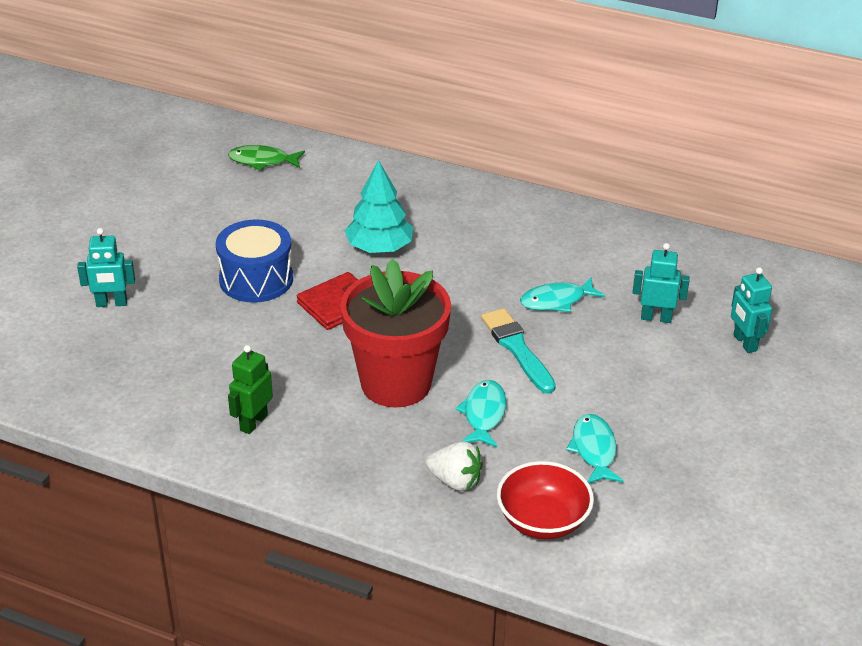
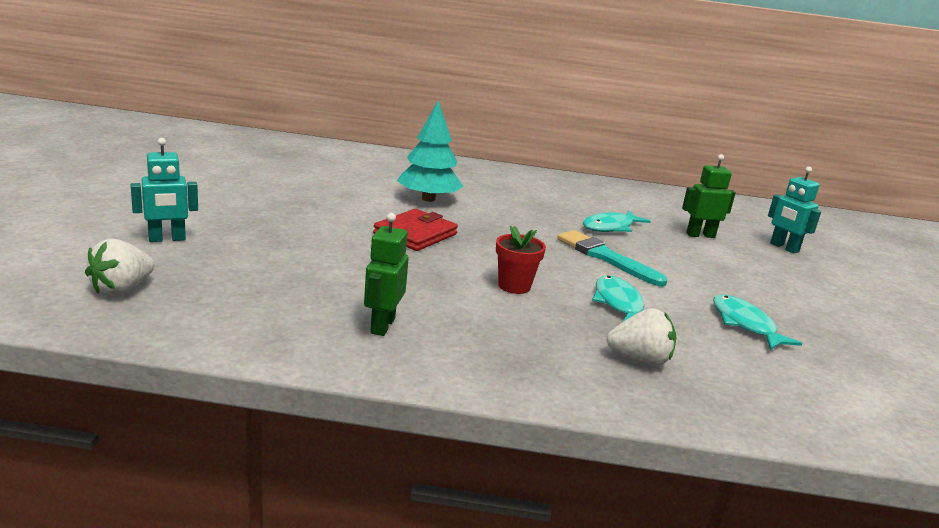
camera: 20 degrees left, 15 degrees down
blue drum [216,219,293,303] -> none
green fish [228,145,305,170] -> none
red flower pot [340,259,451,408] -> red flower pot [496,226,546,294], size x0.43
red bowl [497,461,594,539] -> none
turquoise robot [632,243,690,323] -> green robot [682,154,736,238]
none -> white strawberry [85,239,154,296]

